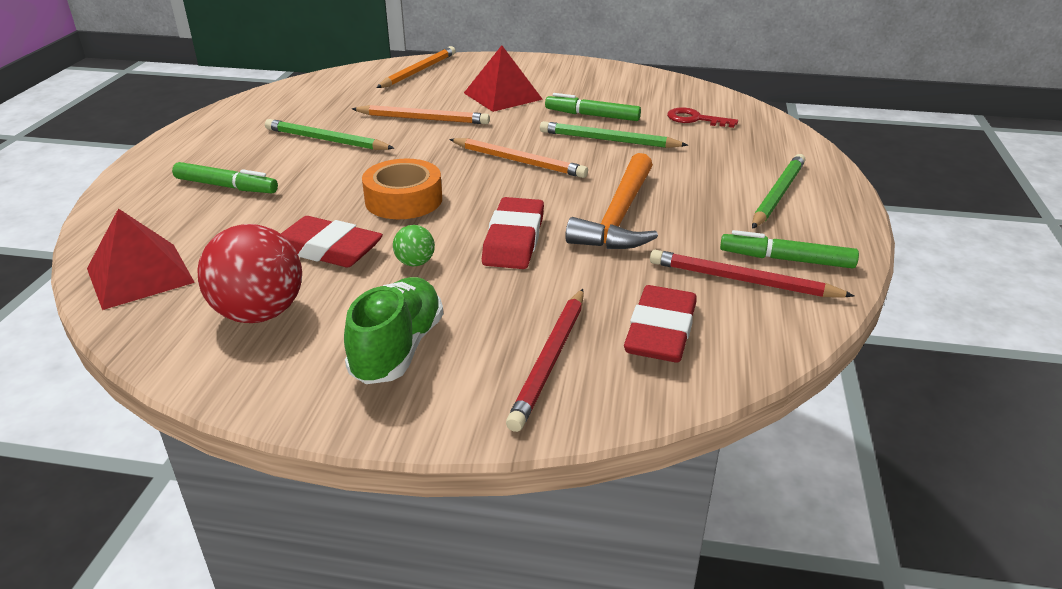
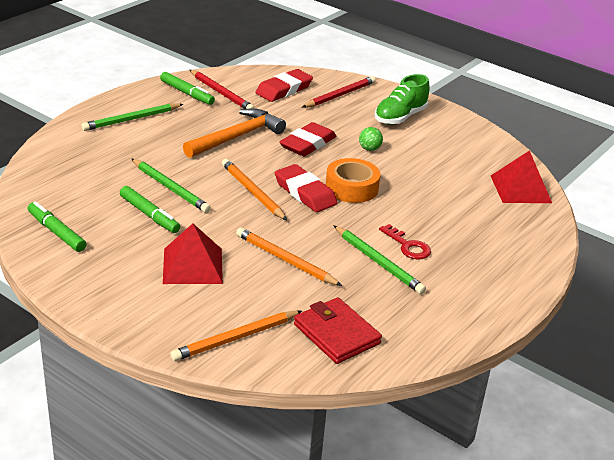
camera: 155 degrees left, 0 degrees up
green marker [172,162,278,193] -> green marker moved to [28,201,86,252]
red ball [197,224,302,323] -> none
red eraser [281,216,383,267] -> red eraser moved to [275,164,337,212]
red key [667,107,738,128] -> red key moved to [379,224,431,260]
none -> red wallet [294,297,382,364]

